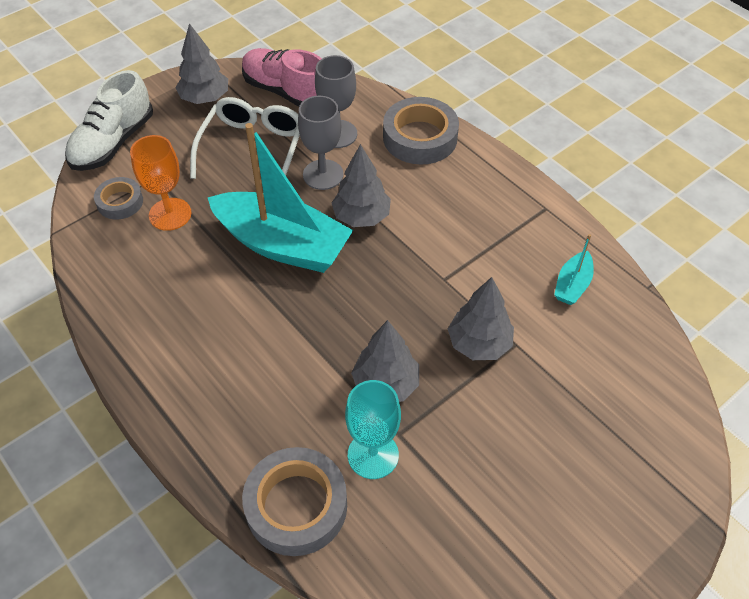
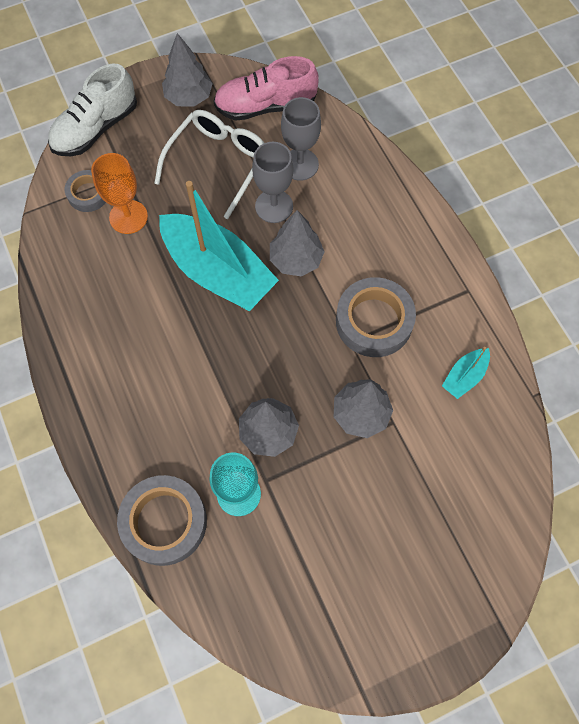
camera: 15 degrees right, 15 degrees up
pink shoe [242,48,322,107] -> pink shoe turned 60 degrees counterclockwise [214,56,319,121]
grey tape [383,97,459,165] -> grey tape moved to [336,277,416,357]

